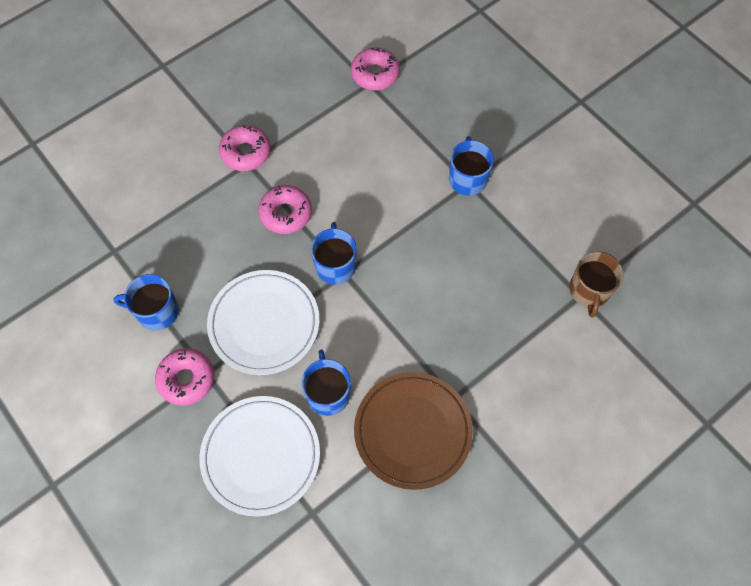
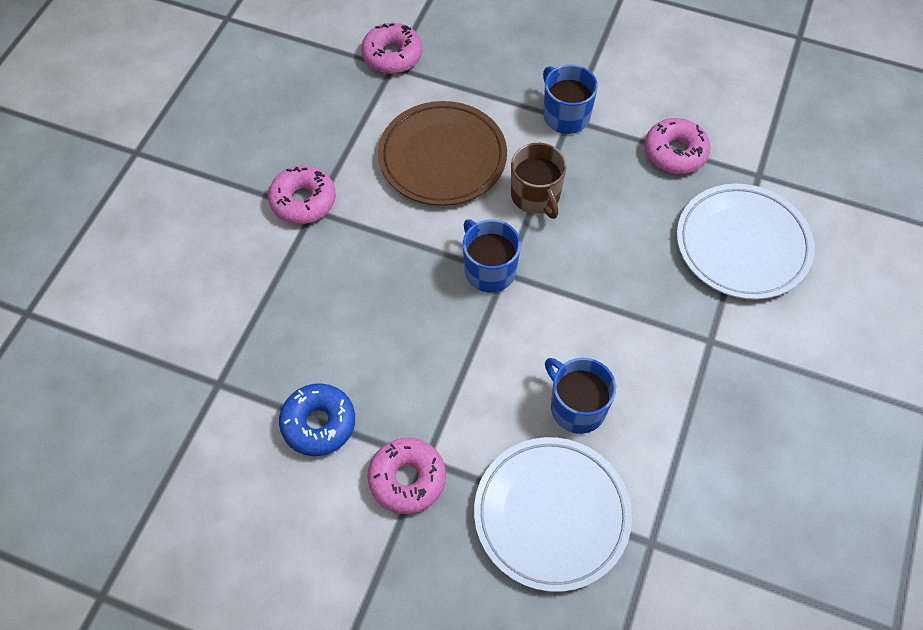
camera: 30 degrees left, 5 degrees down
blue mug [114,274,179,330] -> blue donut [279,383,355,456]
white plate [207,270,320,375] -> white plate moved to [677,184,815,300]
pink donut [258,185,312,234] -> pink donut moved to [644,118,711,174]
brown plate [354,372,473,490] -> brown plate moved to [378,101,507,206]
brown mug [569,252,624,318] -> brown mug moved to [511,143,567,219]

